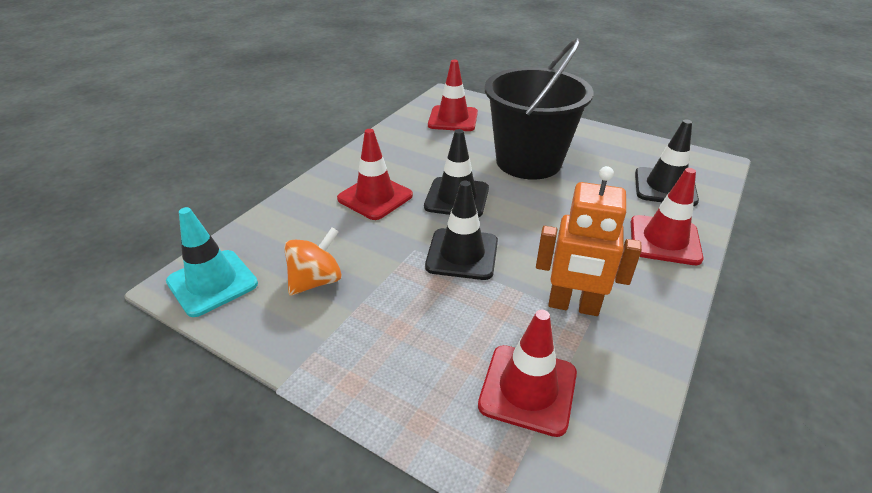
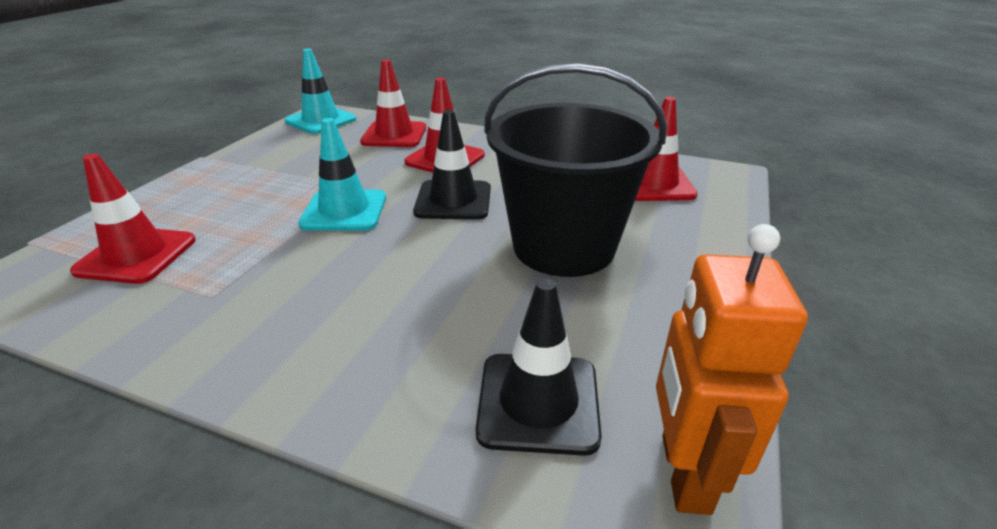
camera: 80 degrees right, 5 degrees down
orange spinning top [284,227,342,295] -> none
black traffic cone [425,181,498,280] -> turquoise traffic cone [298,118,386,231]
orange robot [536,166,642,316] -> orange robot moved to [656,224,808,515]
red traffic cone [631,168,704,265] -> red traffic cone moved to [360,59,426,147]

